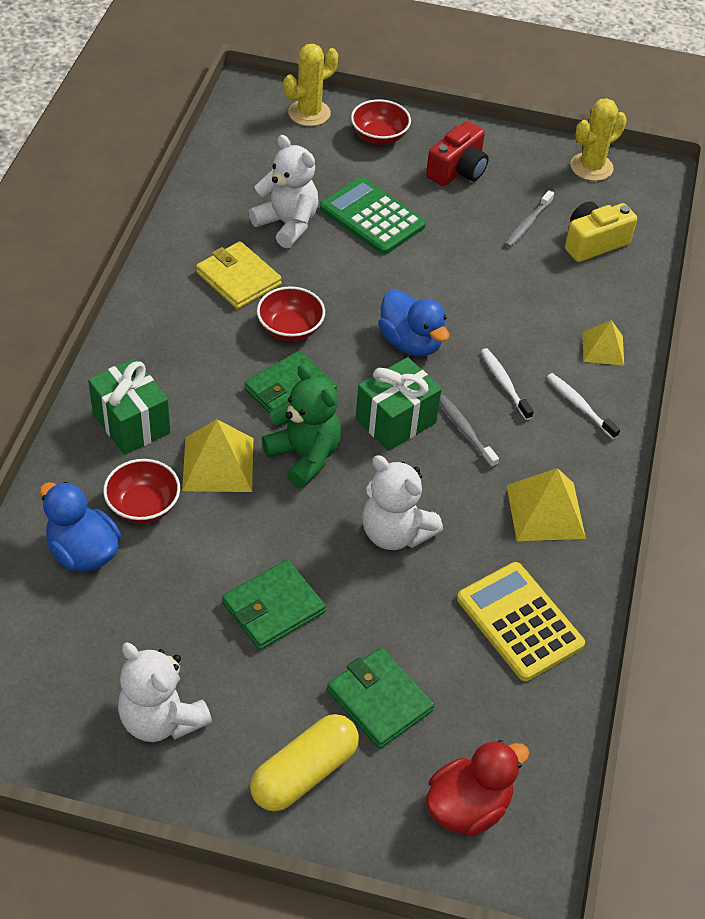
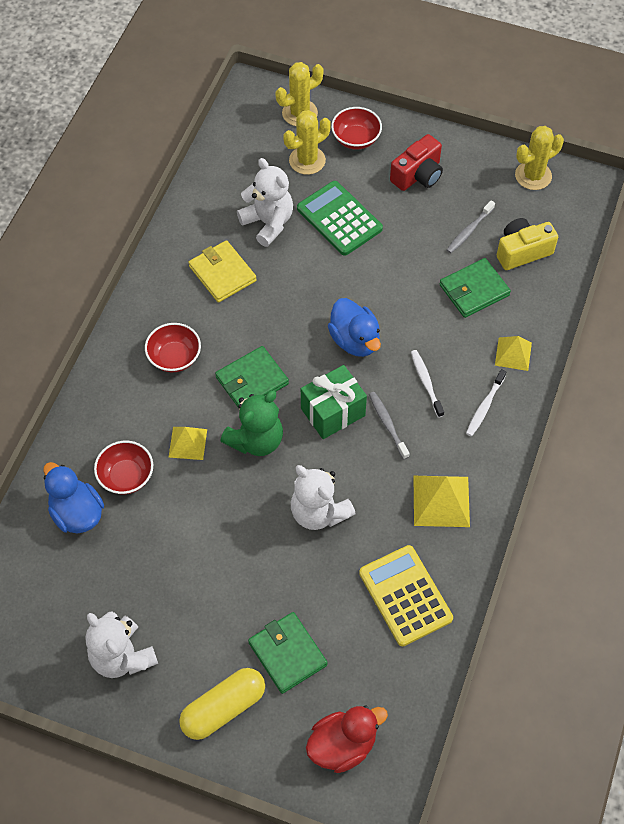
camera: 10 degrees right, 10 degrees up
green gift [88,358,170,455] -> none
yellow pyramid [182,419,253,492] -> yellow pyramid [168,427,207,460], size x0.64
green wallet [222,559,326,650] -> green wallet moved to [440,258,511,318]
red bowl [257,286,325,341] -> red bowl moved to [145,323,201,372]
green teddy bear [262,364,341,488] -> green teddy bear turned 75 degrees clockwise [220,391,283,456]
white toothbrush [547,373,620,439] -> white toothbrush turned 120 degrees counterclockwise [466,369,506,436]
none -> yellow cactus [283,110,331,175]

